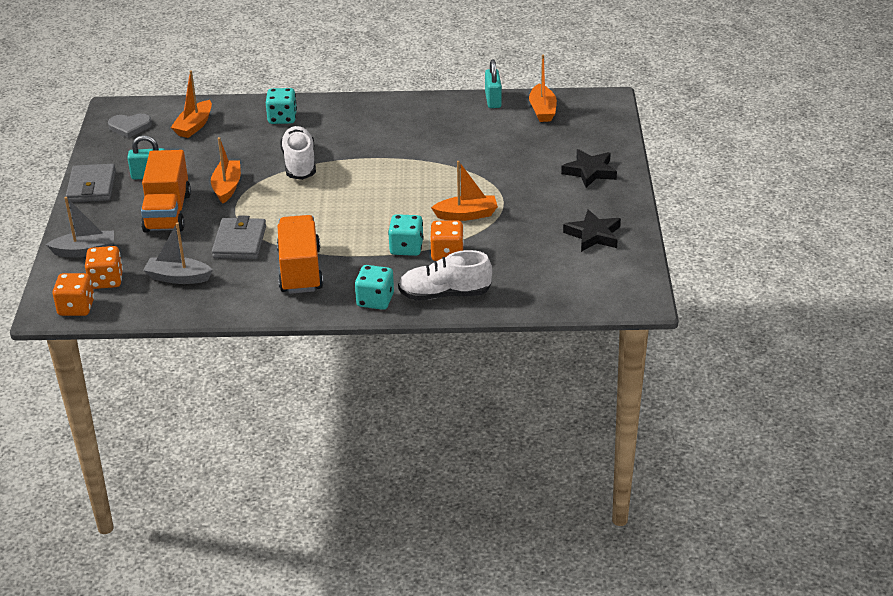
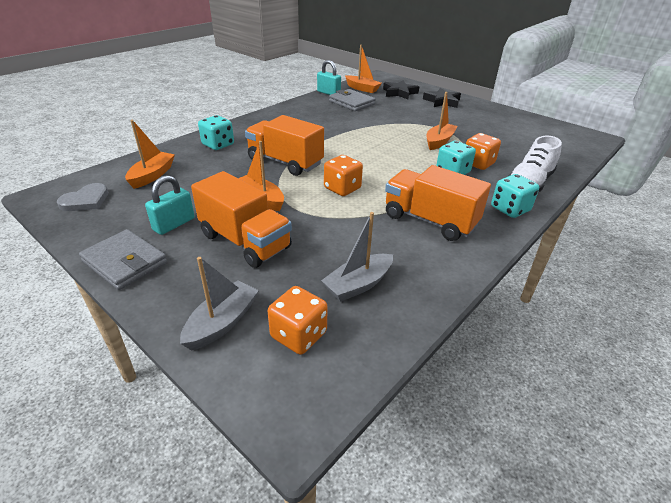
camera: 50 degrees left, 0 degrees up
orange dice [52,273,94,316] -> orange dice moved to [324,155,363,196]
orange boat [171,71,212,138] -> orange boat turned 135 degrees counterclockwise [125,120,175,189]
grey wallet [212,215,266,259] -> grey wallet moved to [329,89,376,111]
white shoe [280,126,316,180] -> orange truck [245,115,324,176]
black star [563,209,621,252] -> black star moved to [383,80,419,99]

